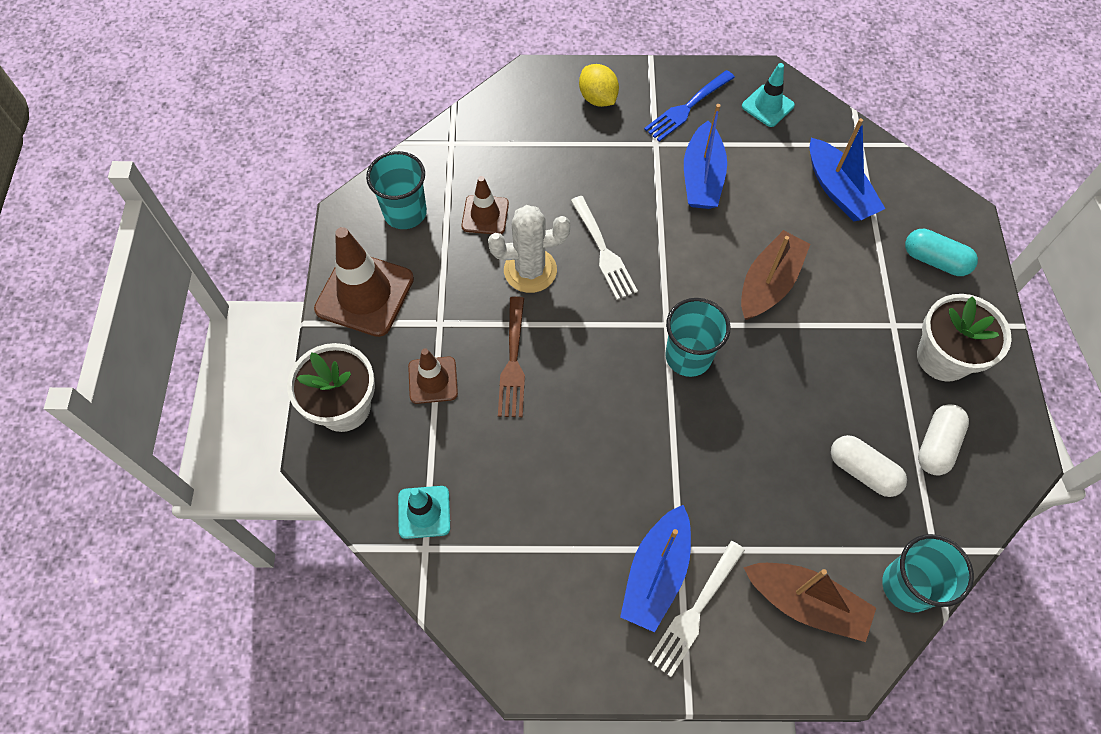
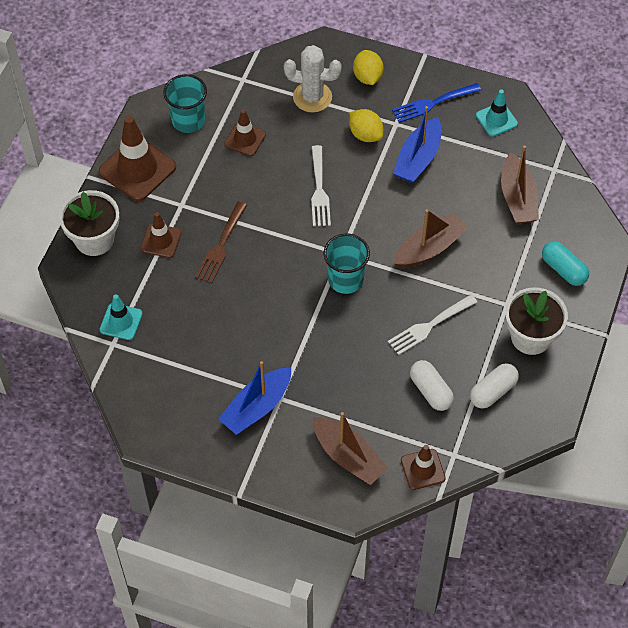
camera: 20 degrees right, 5 degrees down
white cactus [488,205,570,293] -> white cactus moved to [284,45,342,113]
white fork [648,541,745,677] -> white fork moved to [388,294,477,355]
blue boat [810,118,885,222] -> brown boat [501,145,539,224]
turquoise cup [882,534,974,613] -> brown traffic cone [401,445,446,490]
none -> yellow lemon [349,109,383,142]

